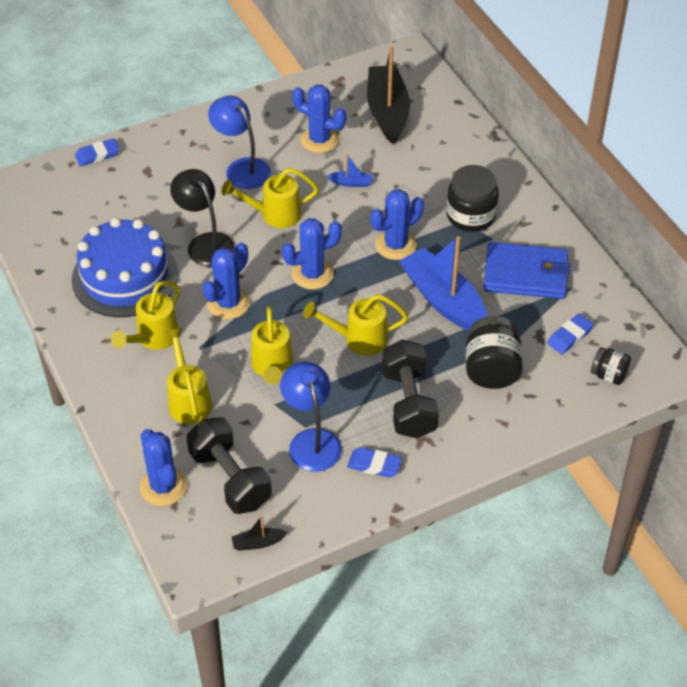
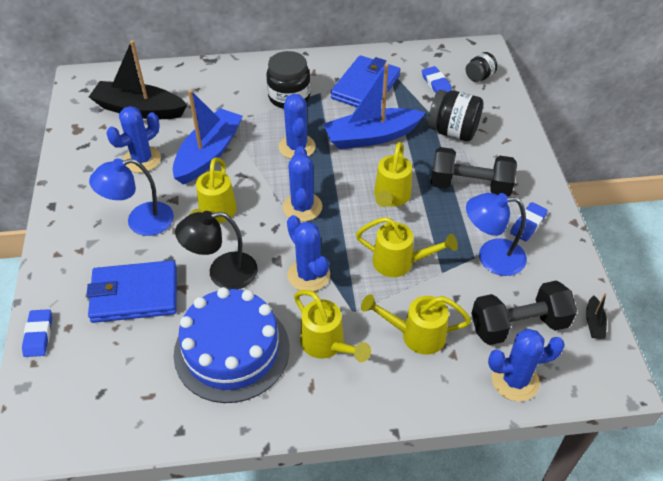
camera: 70 degrees left, 0 degrees up
blue boat [327,154,373,187] -> blue boat [173,90,243,184], size x2.46
none -> blue wallet [86,260,177,323]

